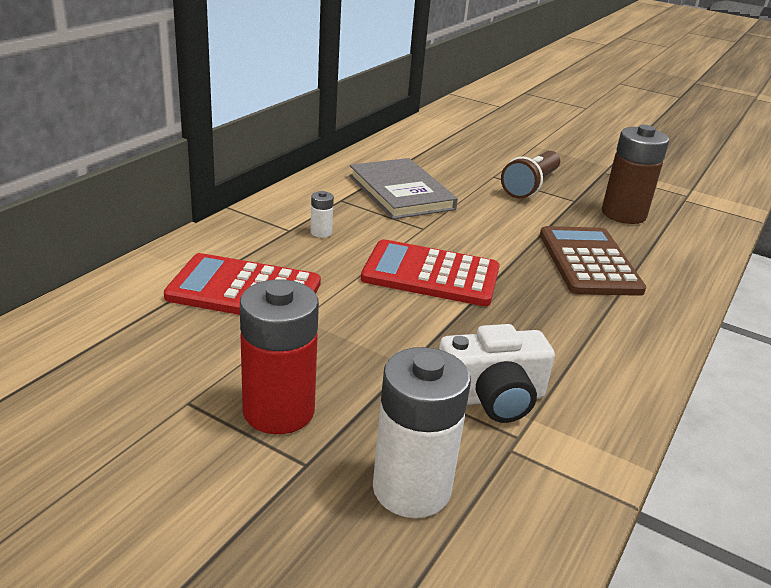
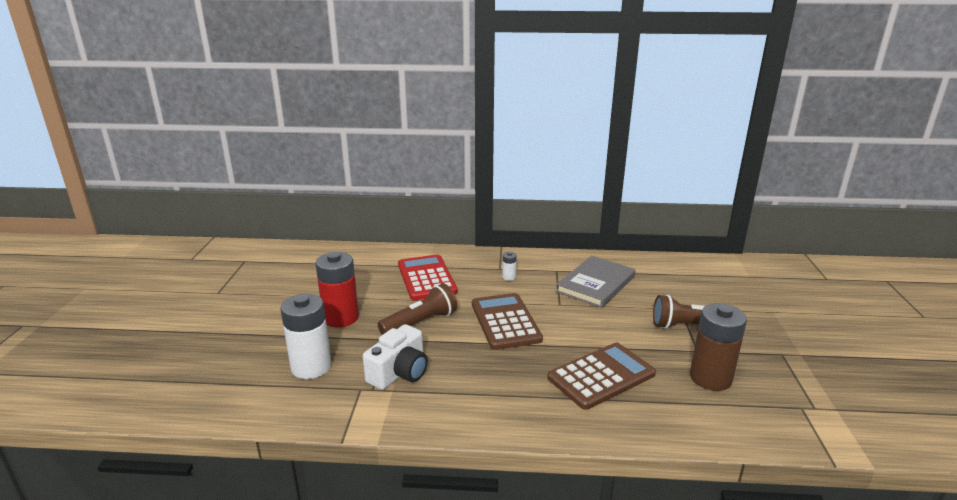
camera: 65 degrees right, 5 degrees down
red calculator [361,239,500,306] -> brown calculator [472,293,543,350]
white camera [439,324,555,423] -> white camera turned 105 degrees counterclockwise [363,324,428,390]
none -> brown flashlight [378,283,457,335]

